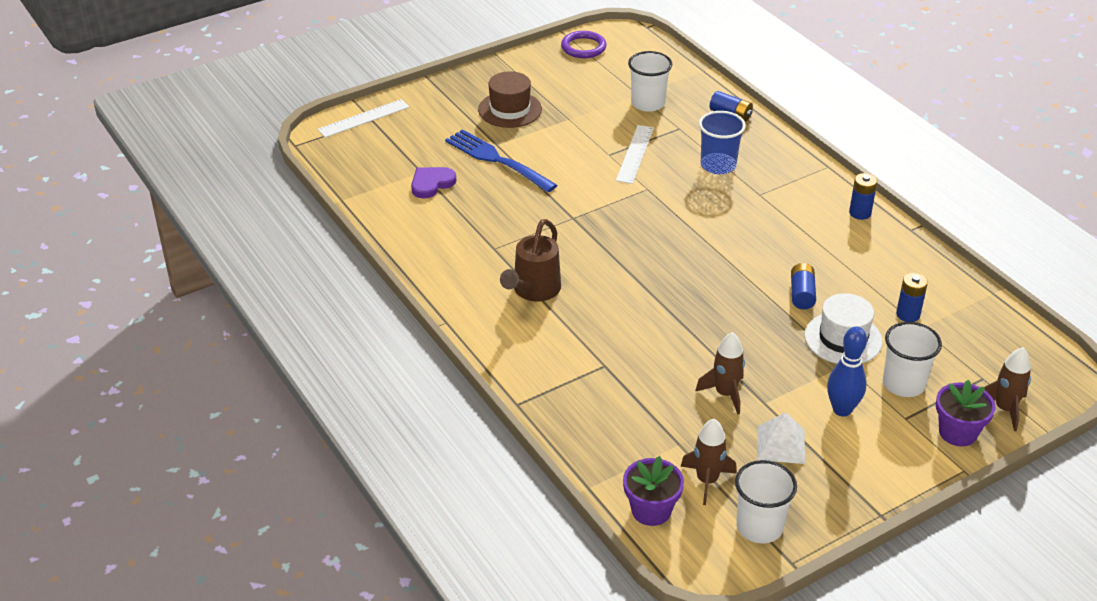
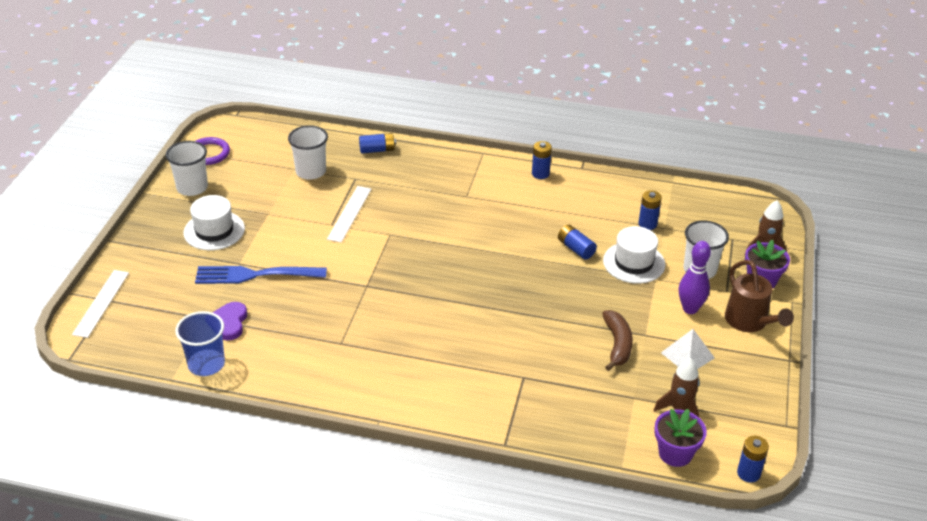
camera: 45 degrees left, 0 degrees up
brown hat [478,71,542,128] -> white hat [183,195,245,250]
brown watering can [500,219,561,302] -> brown watering can moved to [725,260,794,332]
white ruler [616,125,654,184] -> white ruler turned 45 degrees clockwise [327,186,371,243]
brown rocket [695,332,745,414] -> brown banana [602,310,633,371]
blue cup [699,111,746,174] -> blue cup moved to [175,311,225,376]
white cup [735,460,797,543] -> white cup moved to [166,141,208,196]
blue bowling pin [827,327,867,417] -> purple bowling pin [679,241,711,314]
none -> blue battery [737,436,769,482]

